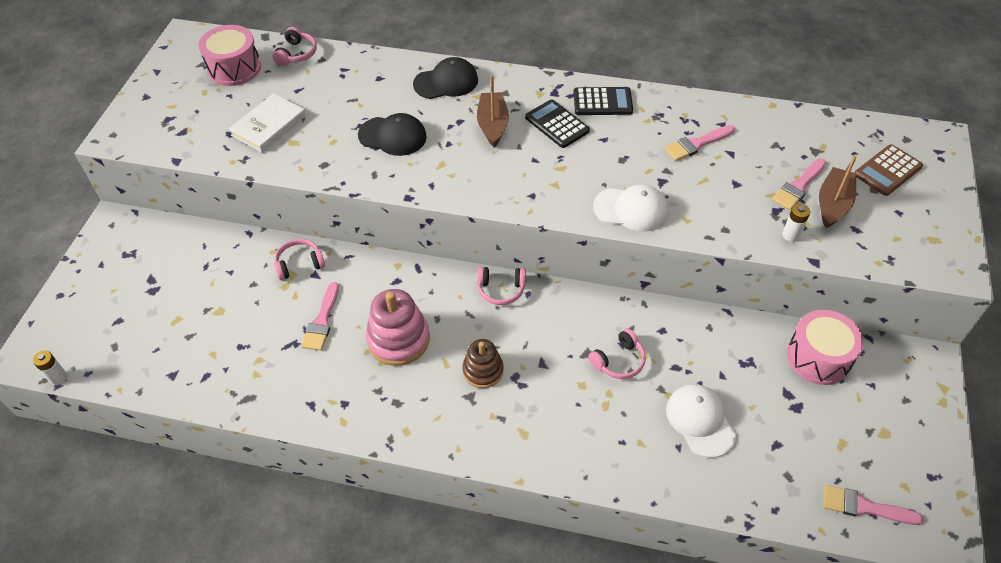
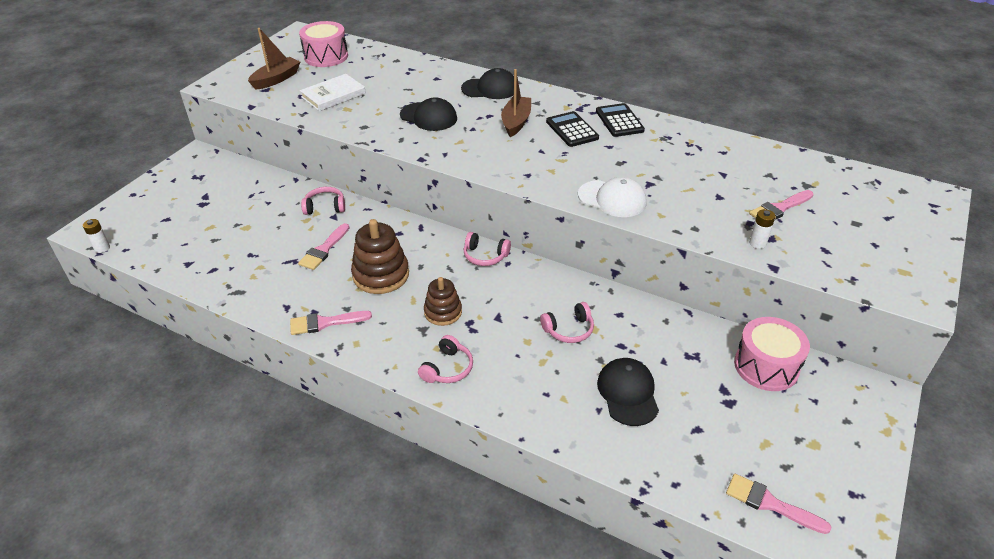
camera: 15 degrees right, 10 degrees down
pink headphones [273,27,317,66] -> pink headphones moved to [418,335,473,383]
pink stacking toy [366,289,430,366] -> brown stacking toy [351,219,409,294]
black calculator [573,87,633,115] -> black calculator turned 120 degrees counterclockwise [596,103,645,137]
pink brush [664,125,735,161] -> pink brush moved to [290,311,372,335]
white cap [666,384,736,458] -> black cap [597,358,659,426]
brown boat [819,155,857,228] -> brown boat moved to [248,28,300,90]
brown calculator [855,144,923,196] -> none

